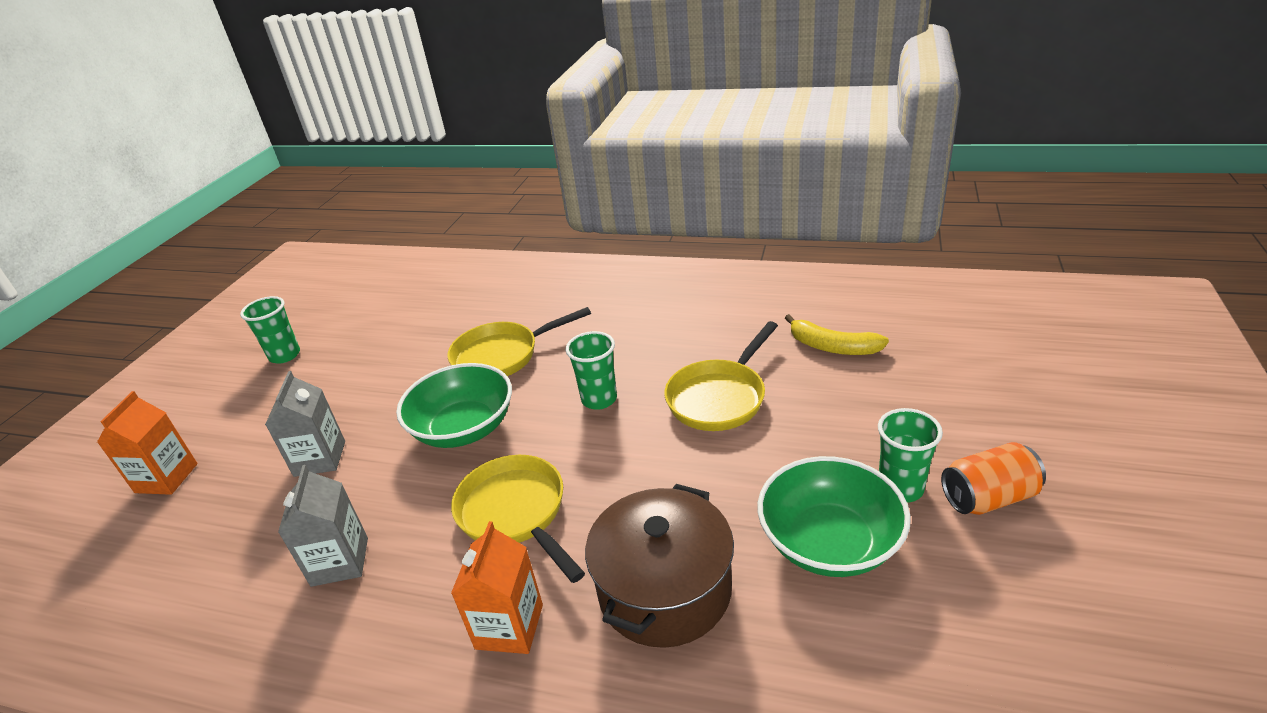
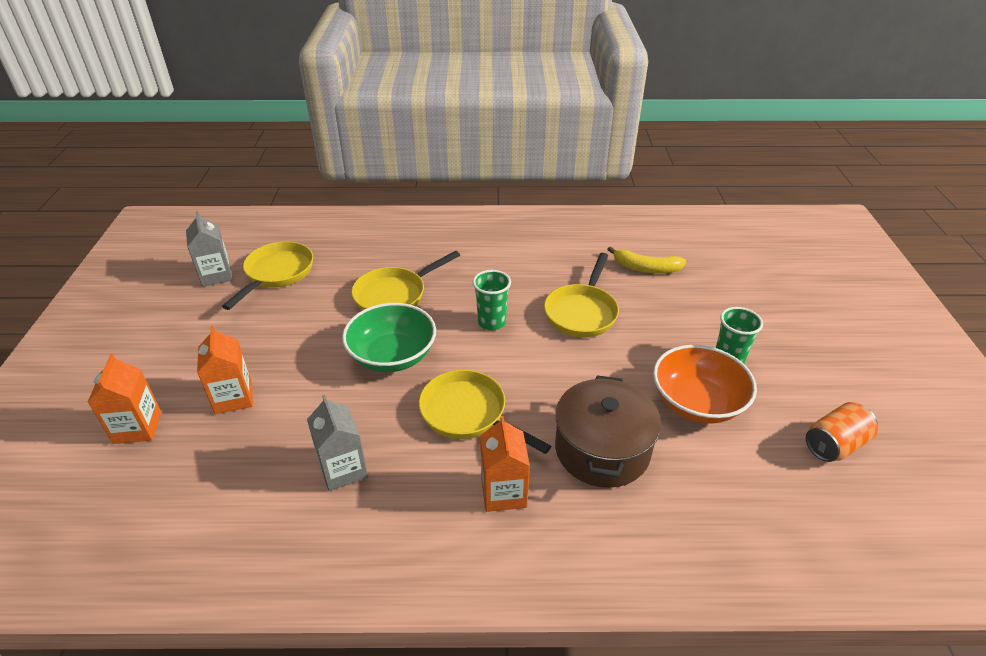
camera: 20 degrees left, 5 degrees up
green cup [240,296,300,364] -> none
grey carton [265,371,345,477] -> grey carton moved to [186,211,233,287]
green bowl [758,456,911,577] -> orange bowl [653,345,757,424]
orange can [941,442,1046,515] -> orange can moved to [806,402,878,462]
none -> orange carton [197,325,253,414]
none -> yellow pan [222,241,313,310]

